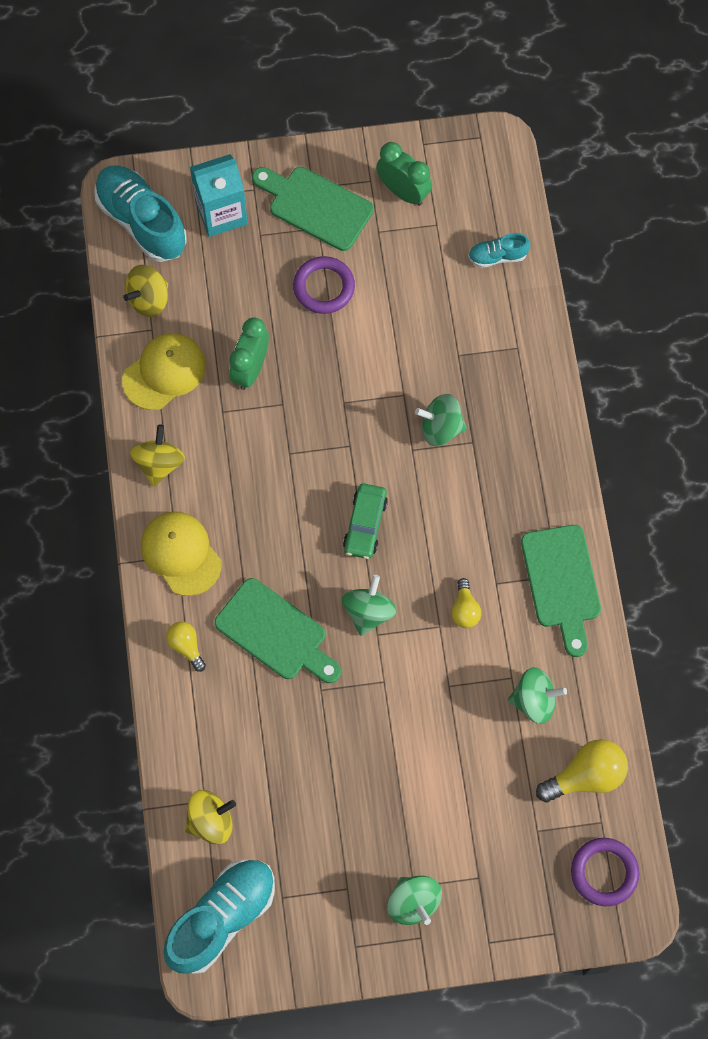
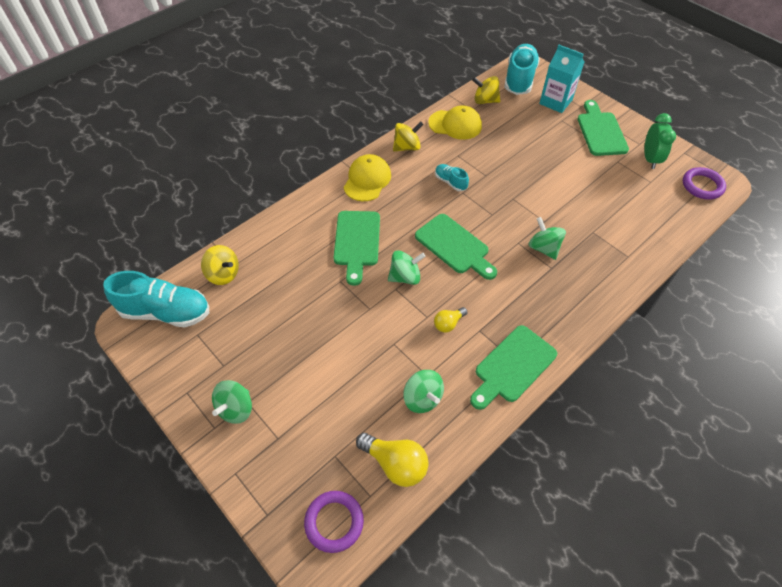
camera: 55 degrees right, 15 degrees down
yellow light bulb [166,622,206,672] -> none
green clock [229,318,269,390] -> none
purple ring [293,256,355,314] -> purple ring moved to [683,167,726,200]
green car [343,483,388,559] -> green cutting board [415,214,497,280]
turquoise shoe [468,233,530,268] -> turquoise shoe moved to [435,164,469,191]

